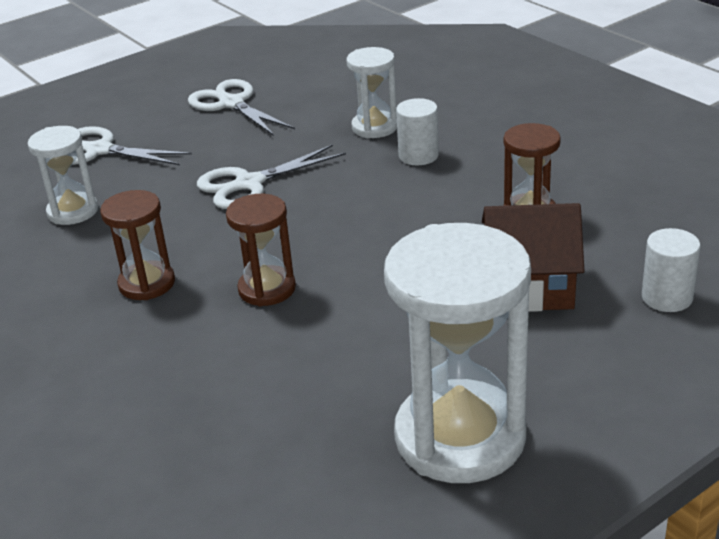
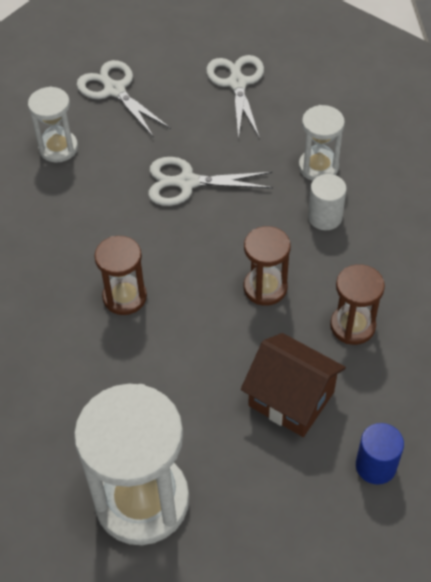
camera: 30 degrees right, 20 degrees up
brown hourglass [100,190,175,300] -> brown hourglass moved to [244,226,291,306]
white cylinder [642,228,700,312] -> blue cylinder [356,423,404,484]

